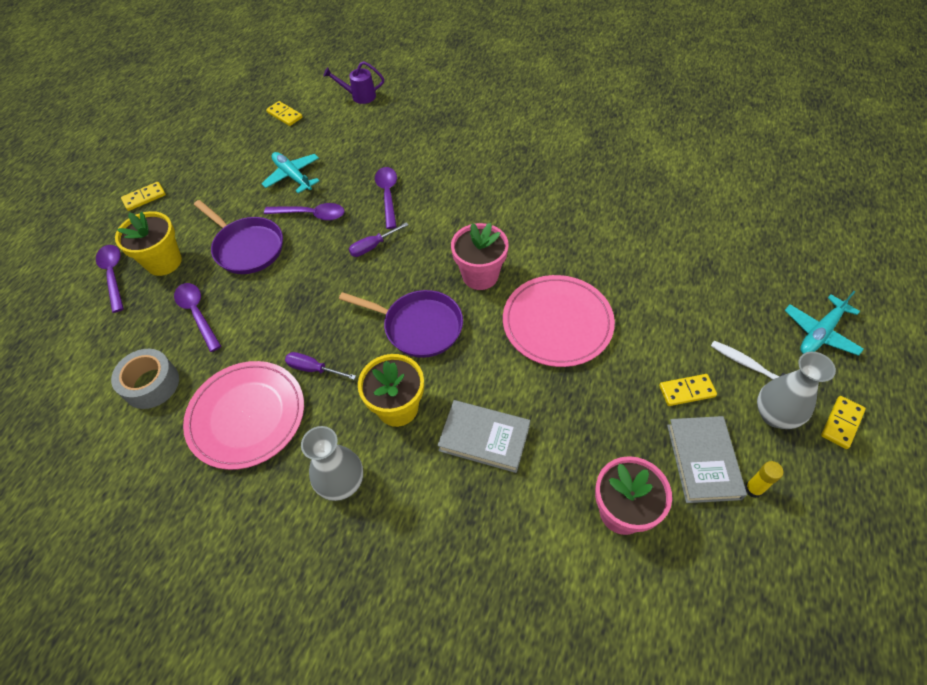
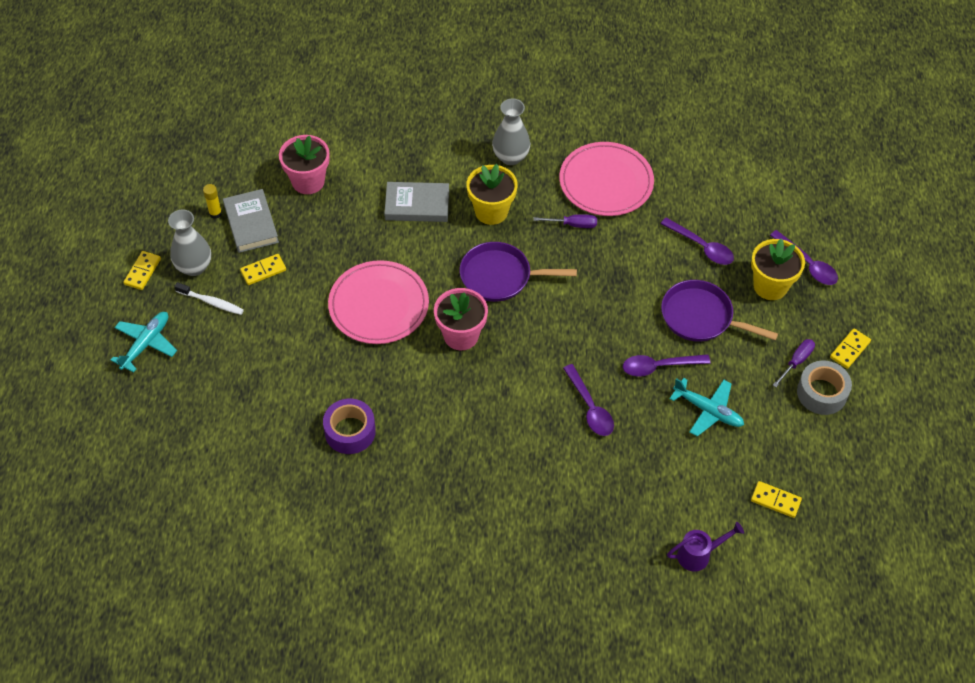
camera: 160 degrees right, 0 degrees up
grey tape [111,349,179,409] -> grey tape moved to [797,360,852,415]
purple screwdriver [349,222,408,257] -> purple screwdriver moved to [773,339,815,387]
none -> purple tape [323,398,376,454]

